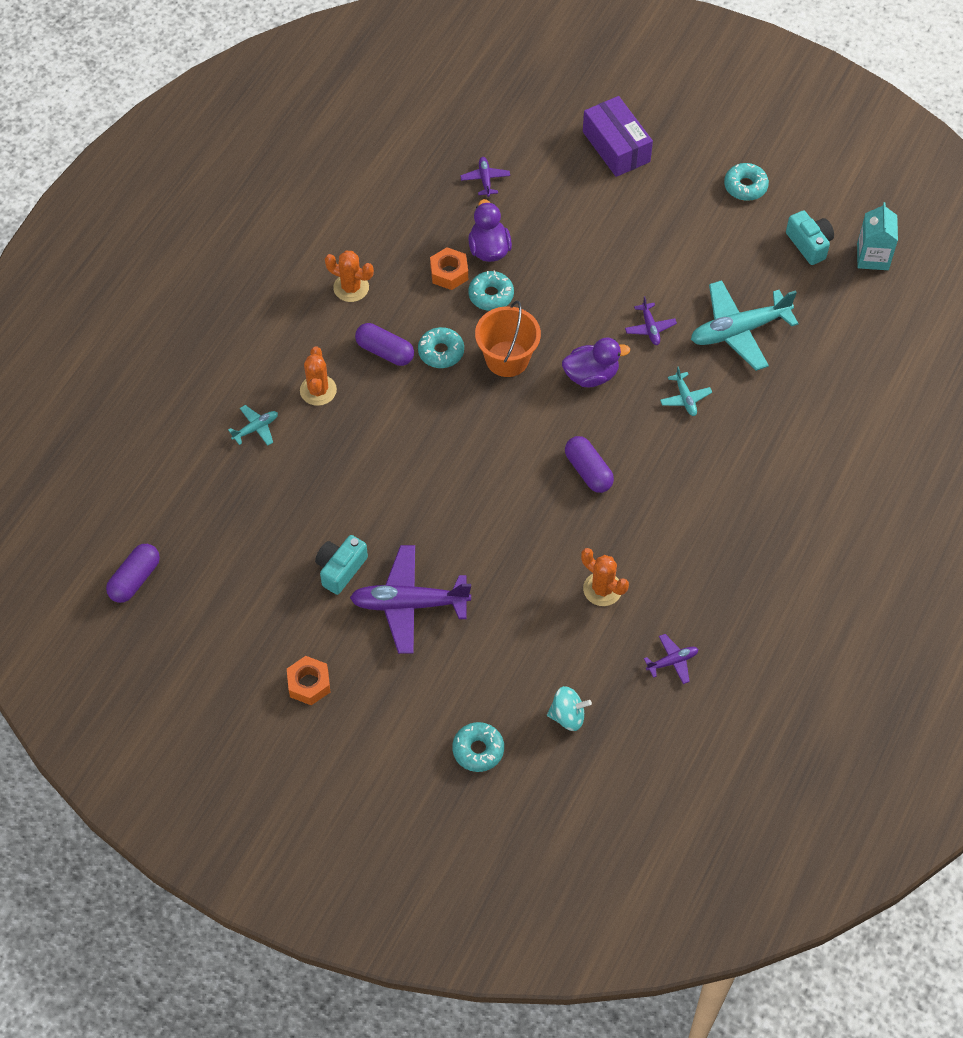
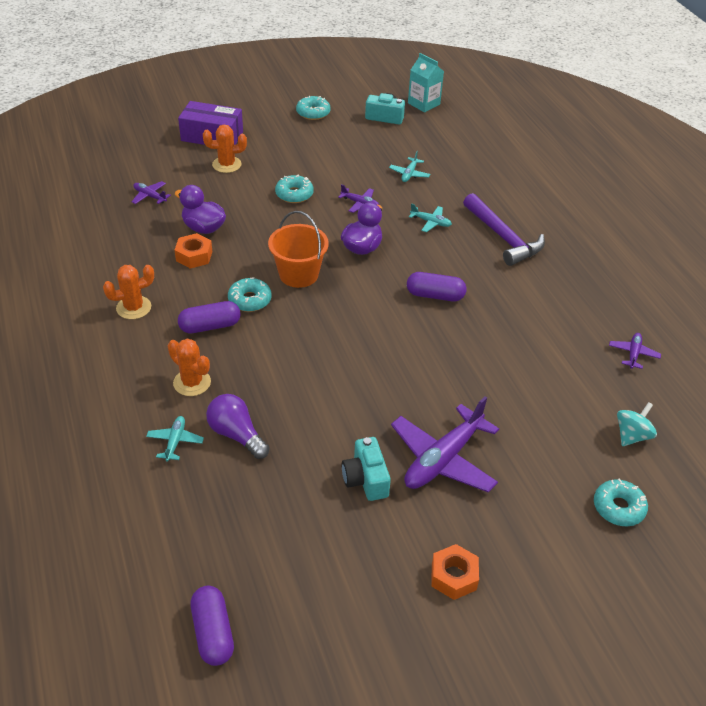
camera: 50 degrees left, 15 degrees down
turquoise donut [468,270,514,311] -> turquoise donut moved to [275,174,314,203]
orange cactus [581,548,629,606] -> orange cactus moved to [203,125,247,173]
turquoise plane [691,280,799,371] -> turquoise plane [389,151,430,182], size x0.47
none -> purple light bulb [206,394,269,459]
none -> purple hammer [463,193,545,266]

